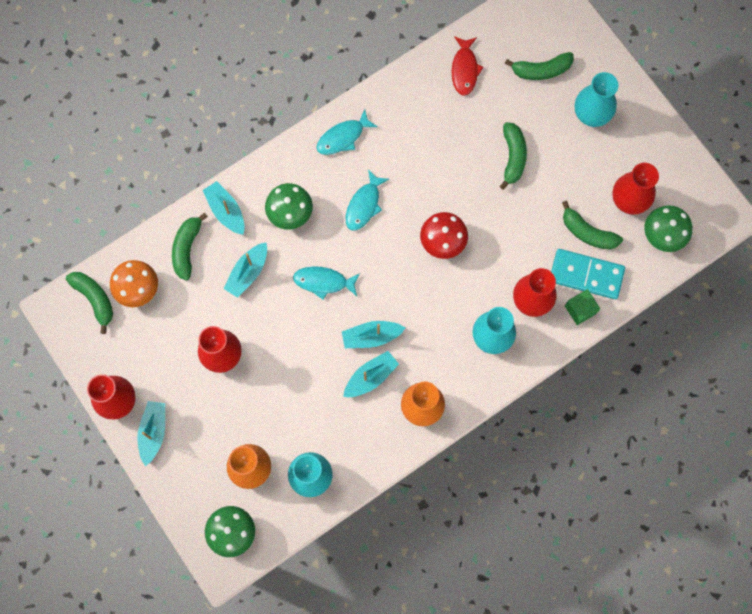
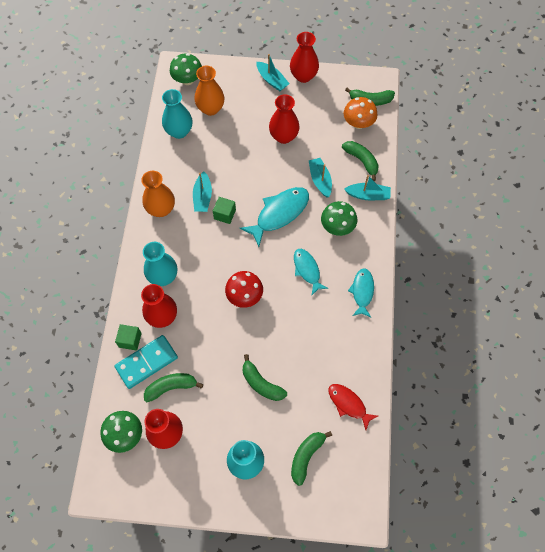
camera: 130 degrees right, 10 degrees down
turquoise fish [293,266,360,299] -> turquoise fish [240,187,309,247], size x1.59
turquoise boat [342,321,405,348] -> green cube [213,197,236,224]

